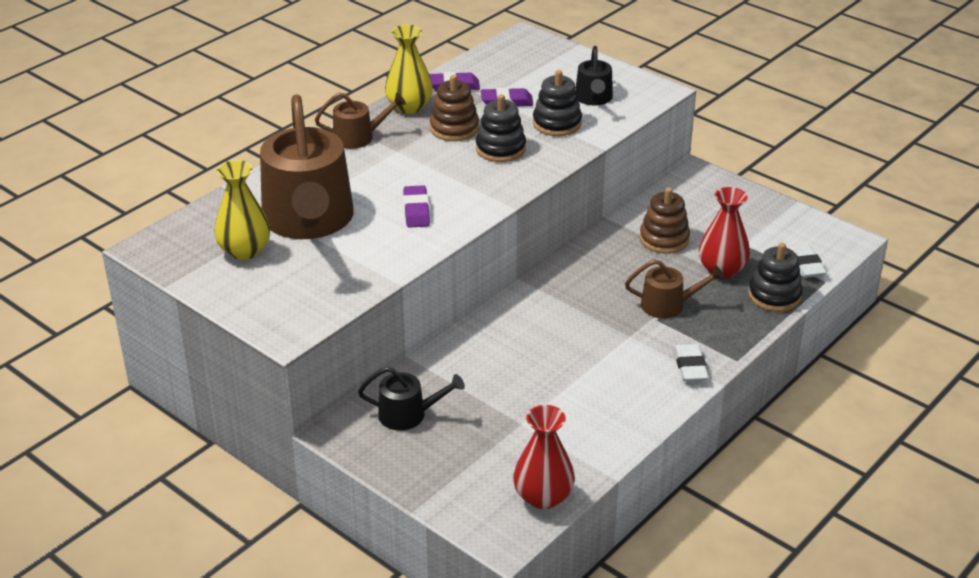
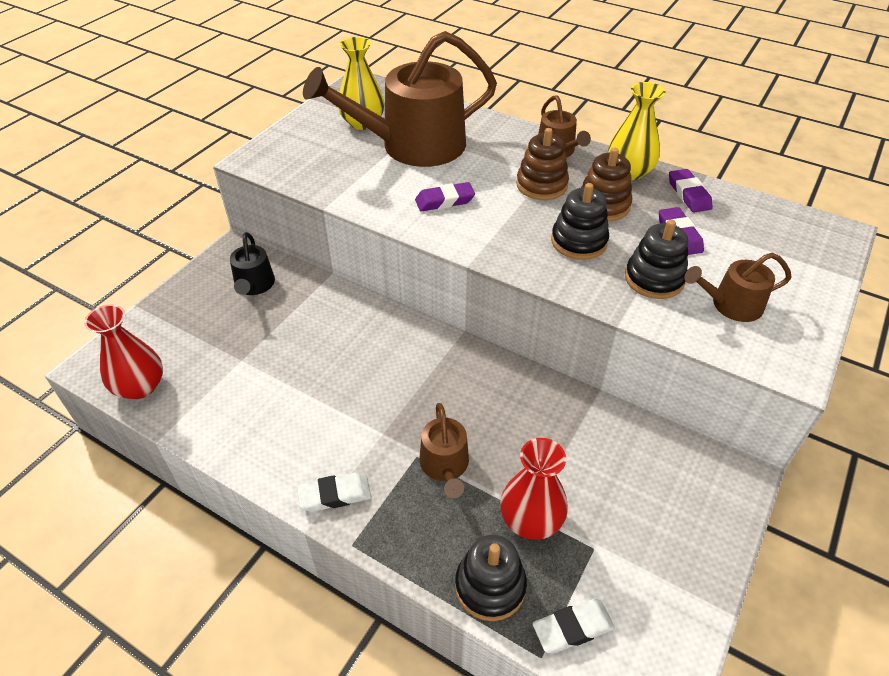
camera: 80 degrees right, 10 degrees up
black watering can [575,46,613,106] -> brown watering can [685,253,792,322]
brown stacking toy [639,187,690,254] -> brown stacking toy moved to [516,128,569,200]

